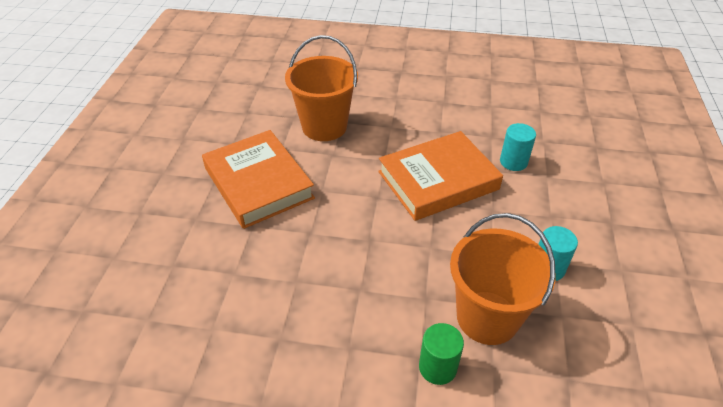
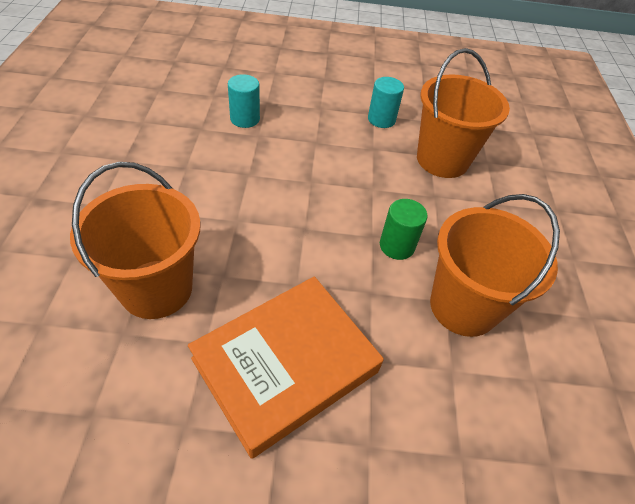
camera: 100 degrees left, 5 degrees up
orange book [378,131,503,221] -> none
green cylinder [419,323,464,385] -> green cylinder moved to [380,199,428,260]
none -> orange bucket [430,194,560,337]

